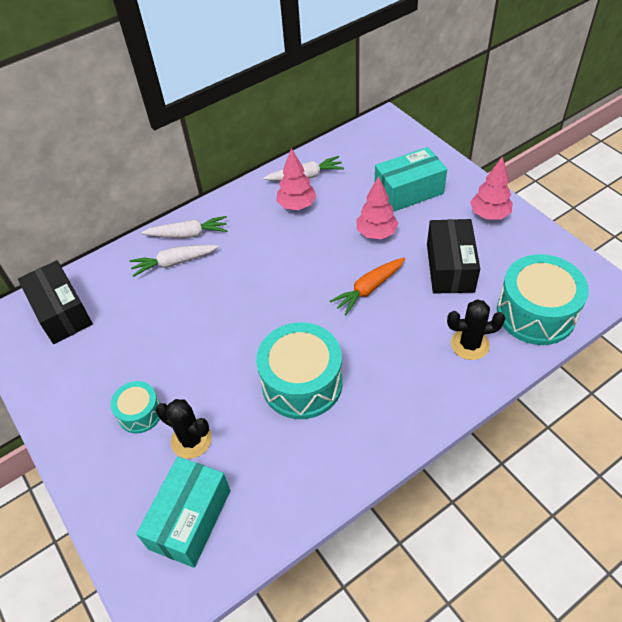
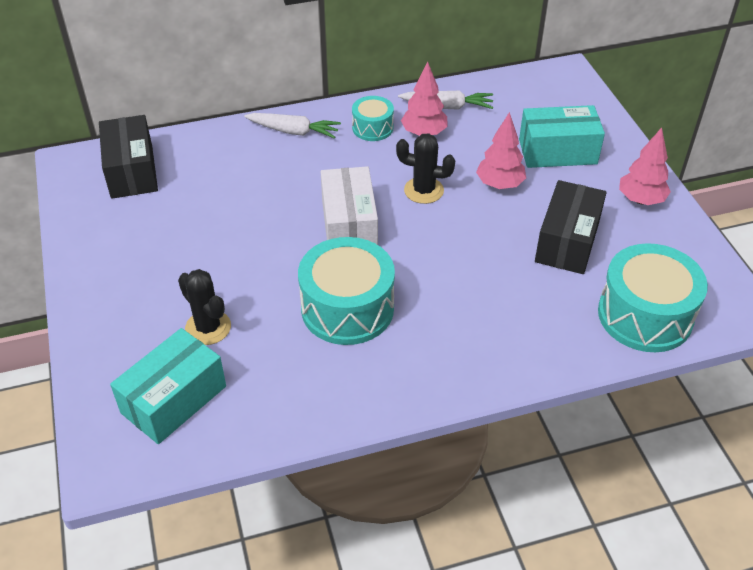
camera: 15 degrees right, 5 degrees down
turquoise drum [111,381,160,434] -> turquoise drum moved to [352,96,394,141]
white carrot [130,245,219,277] -> none
orange carrot [329,258,405,315] -> none
black cactus [447,299,505,360] -> black cactus moved to [396,133,456,204]
none -> white box [321,166,378,245]

